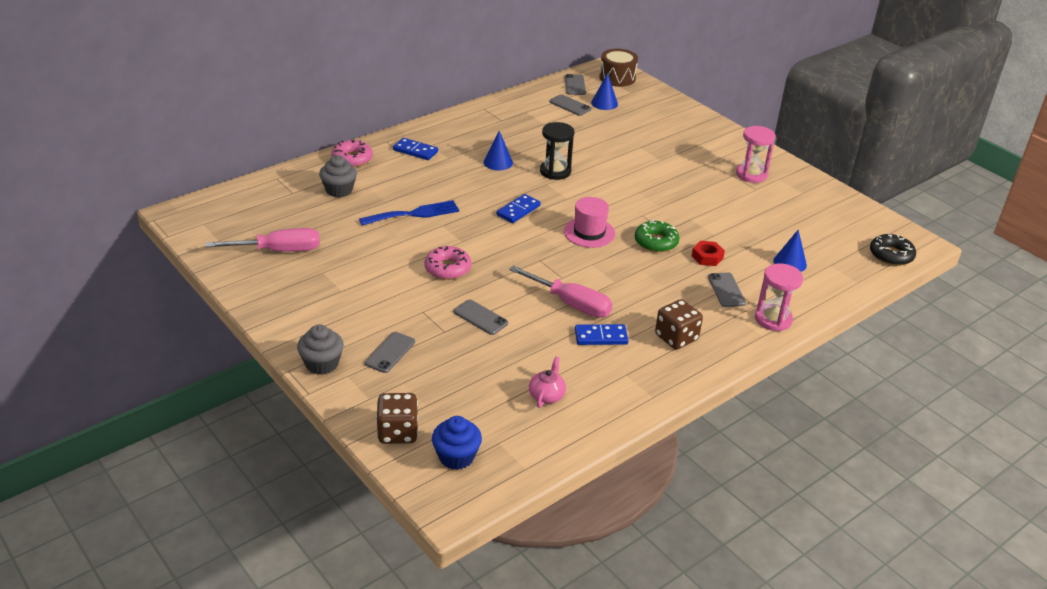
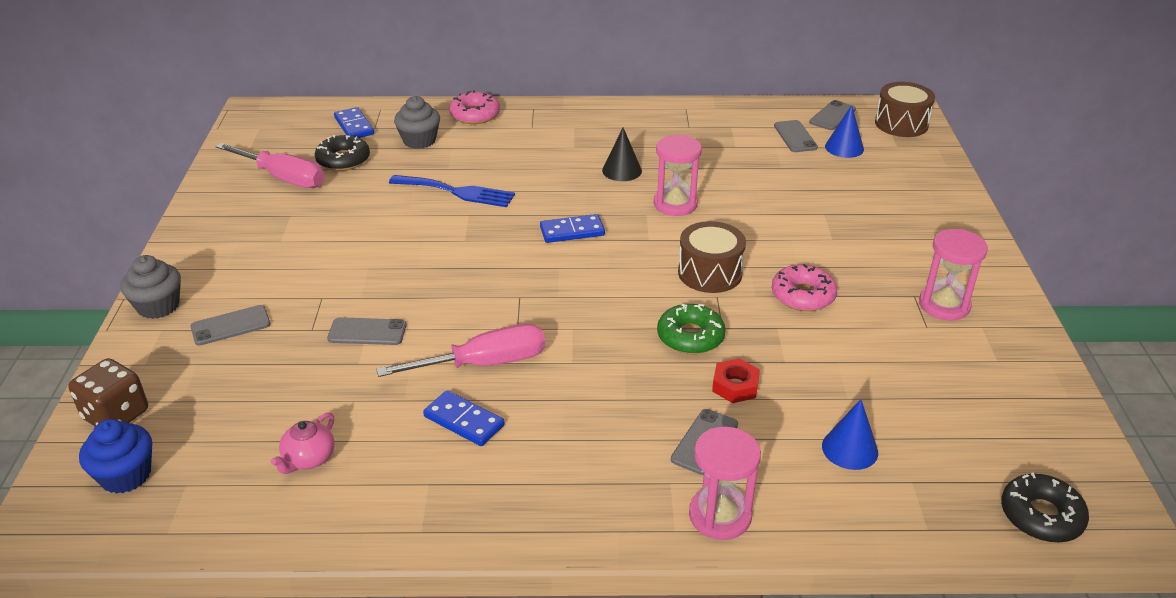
camera: 40 degrees right, 0 degrees up
blue domino [393,138,438,160] -> blue domino moved to [334,107,374,138]
pink donut [424,246,471,280] -> pink donut moved to [772,264,837,311]
grey phone [454,299,508,335] -> grey phone turned 75 degrees counterclockwise [327,317,407,345]
blue cone [483,131,513,170] -> black cone [602,128,642,181]
pink screwdriver [509,266,612,318] -> pink screwdriver turned 90 degrees counterclockwise [376,324,545,377]
pink teapot [529,357,566,408] -> pink teapot turned 150 degrees clockwise [271,412,335,474]
black hourglass [540,122,574,180] -> pink hourglass [654,134,702,216]
pink hat [564,197,615,248] -> none
brown dice [655,299,703,349] -> none
none -> black donut [315,135,370,171]
none -> brown drum [678,221,746,293]

